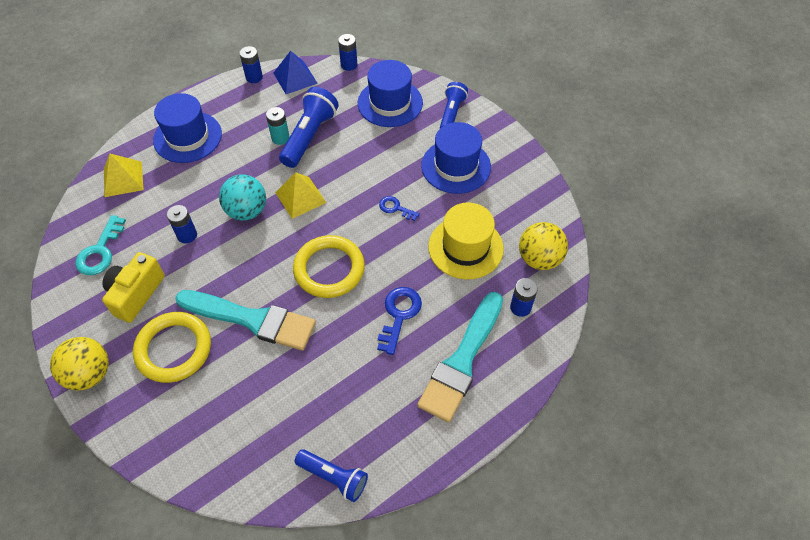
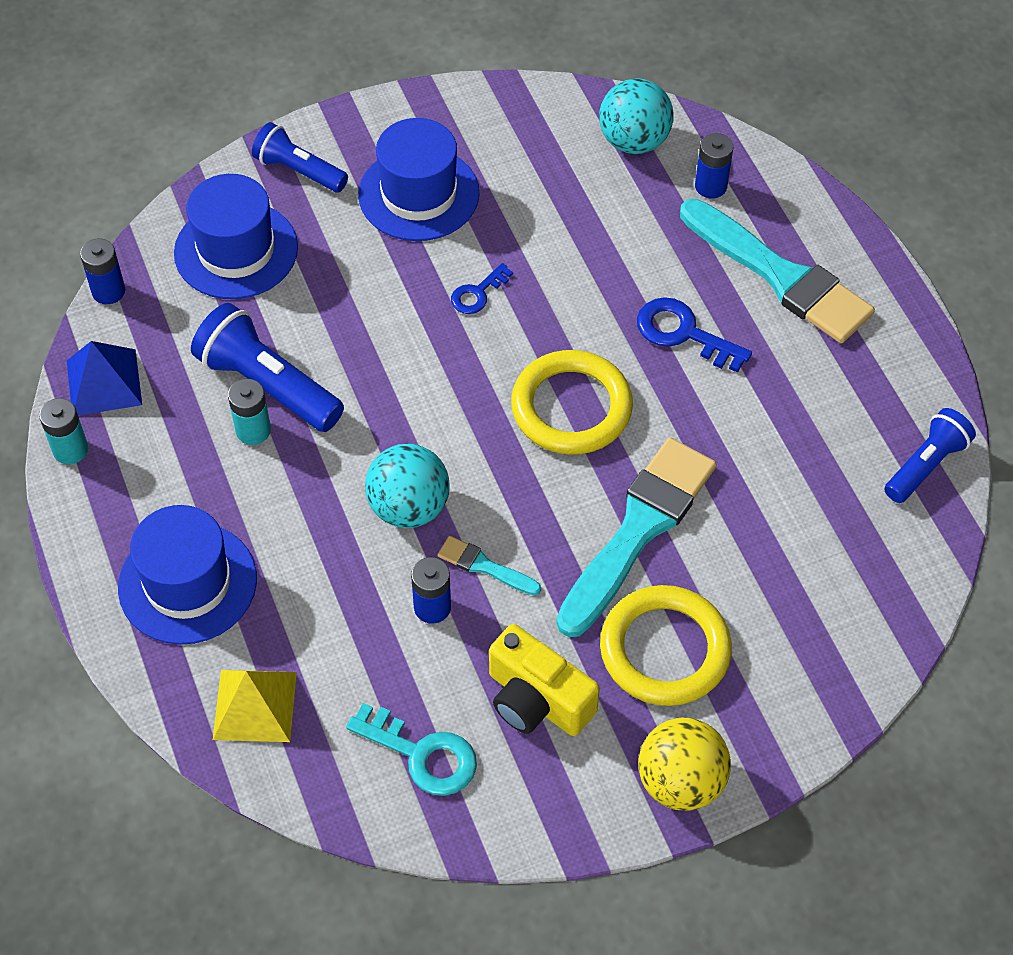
camera: 75 degrees left, 0 degrees up
blue battery [239,46,263,83] -> turquoise battery [39,398,88,464]
yellow pyramid [275,172,327,219] -> none
yellow hat [428,203,504,279] -> none
yellow ball [519,222,568,270] -> turquoise ball [599,78,674,154]
none -> turquoise brush [437,536,541,595]

